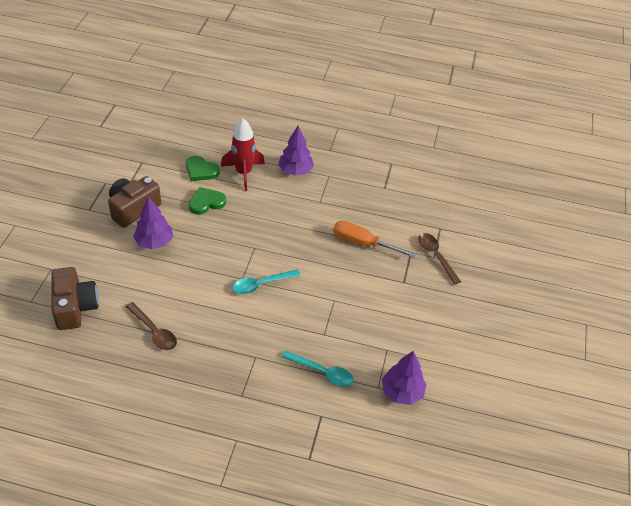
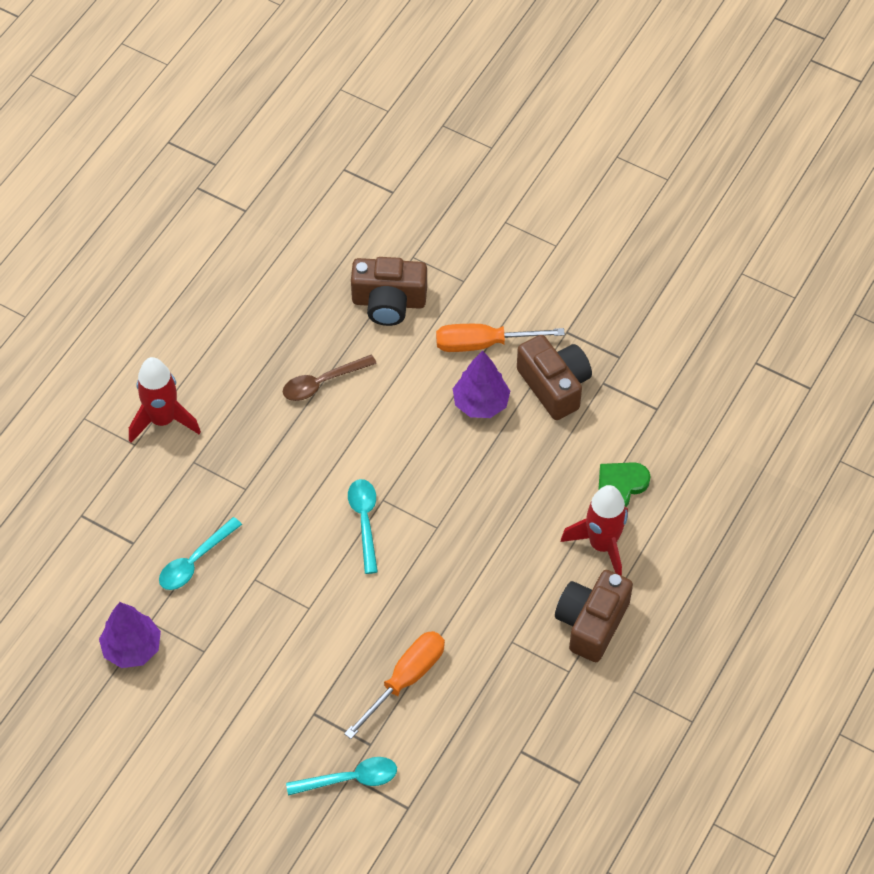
camera: 110 degrees right, 10 degrees up
green heart [189,187,226,215] -> none
purple tree [278,126,314,176] -> brown camera [555,570,633,662]
brown spoon [418,233,461,285] -> turquoise spoon [286,757,397,796]
none -> red rocket [129,357,201,443]
none -> orange screwdriver [436,324,565,352]

